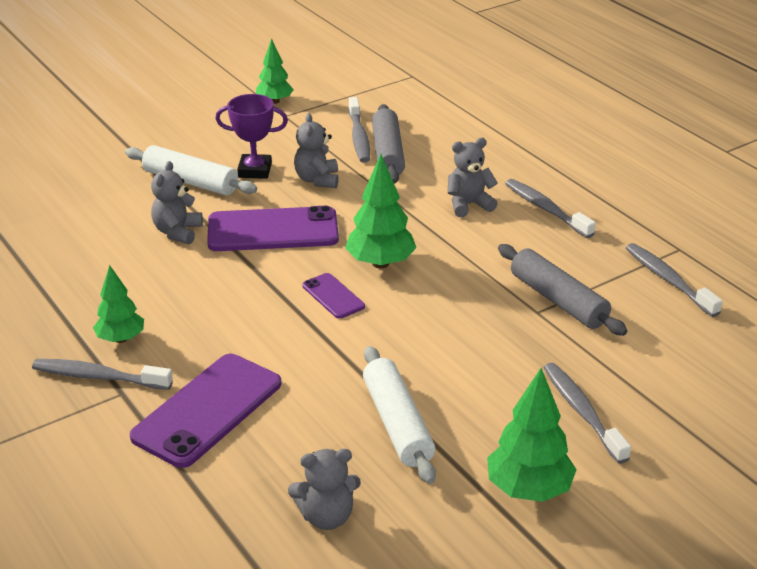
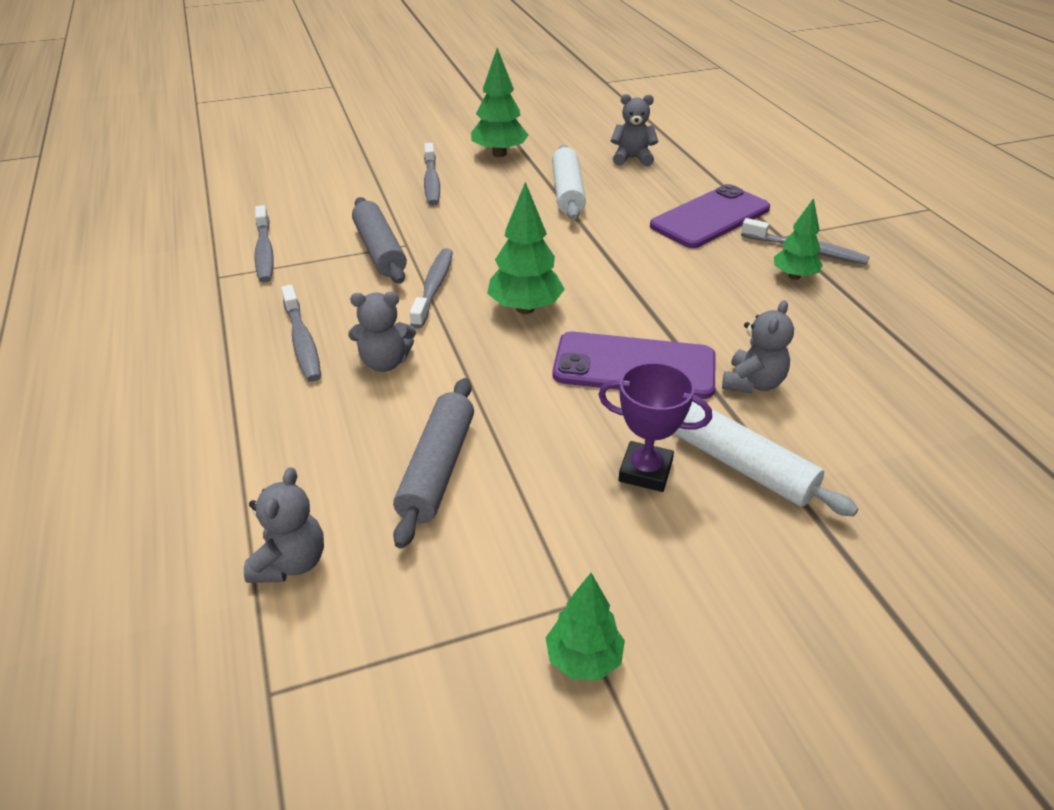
camera: 165 degrees left, 5 degrees up
grey teddy bear [294,113,339,188] -> grey teddy bear moved to [244,467,324,583]
purple phone [302,273,365,319] -> none
grey toothbrush [348,97,370,163] -> grey toothbrush moved to [410,248,453,328]

